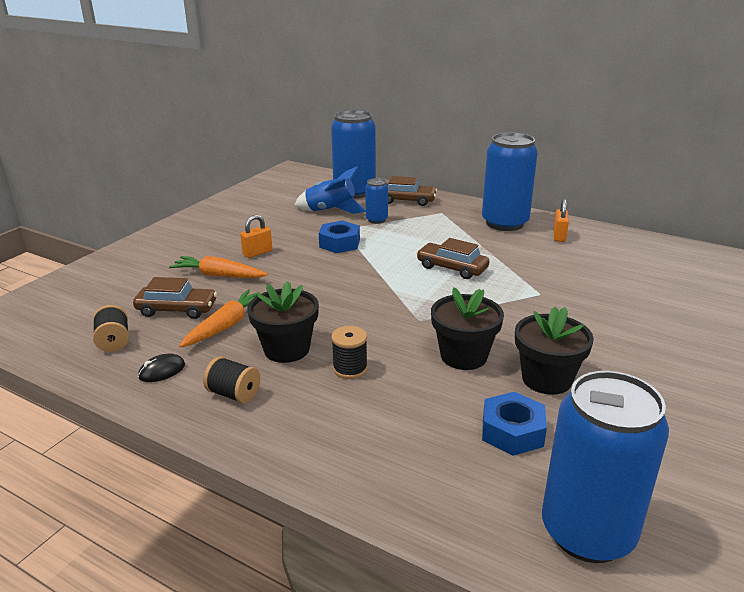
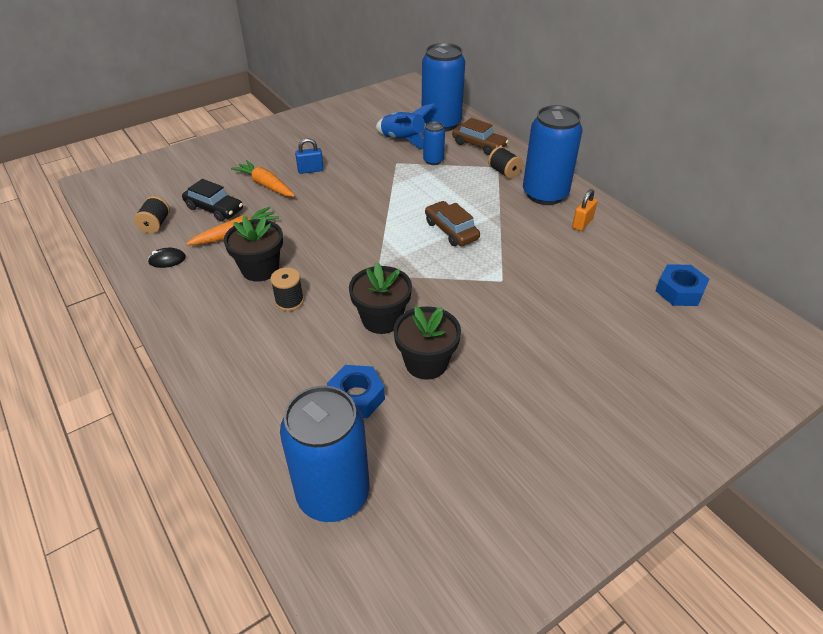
camera: 25 degrees right, 15 degrees up
brown car [133,277,217,319] -> black car [182,179,243,221]
black spool [203,357,260,404] -> black spool moved to [488,146,523,179]
orange padlock [240,215,272,258] -> blue padlock [295,138,324,174]
blue nut [319,221,360,253] -> blue nut moved to [656,264,709,306]

